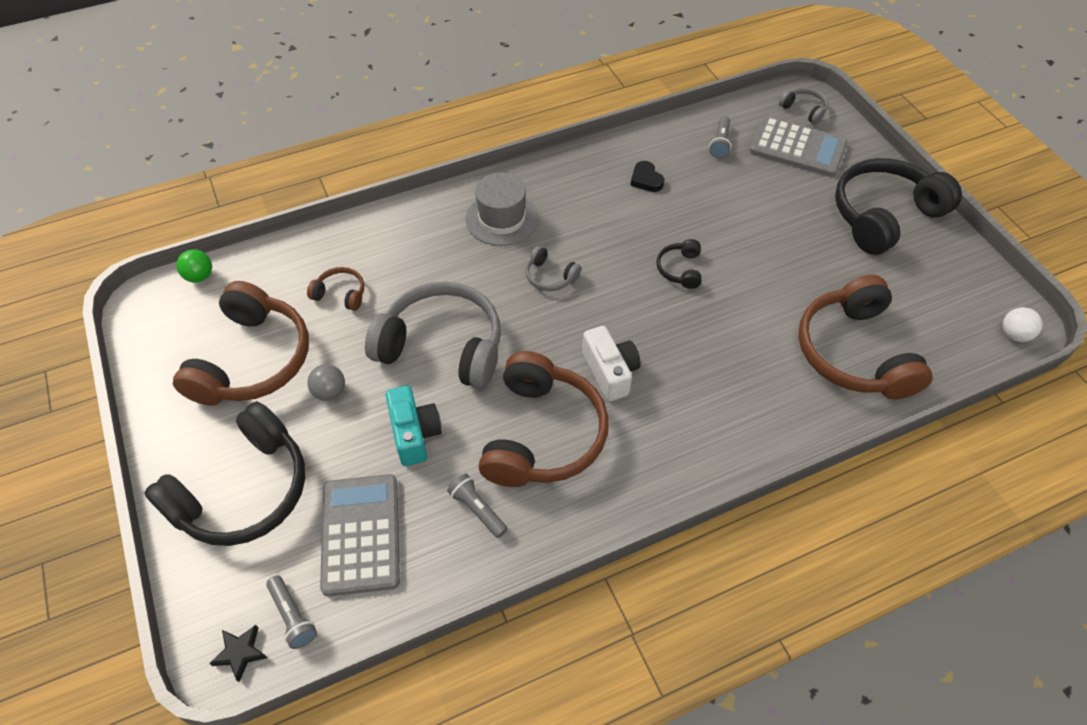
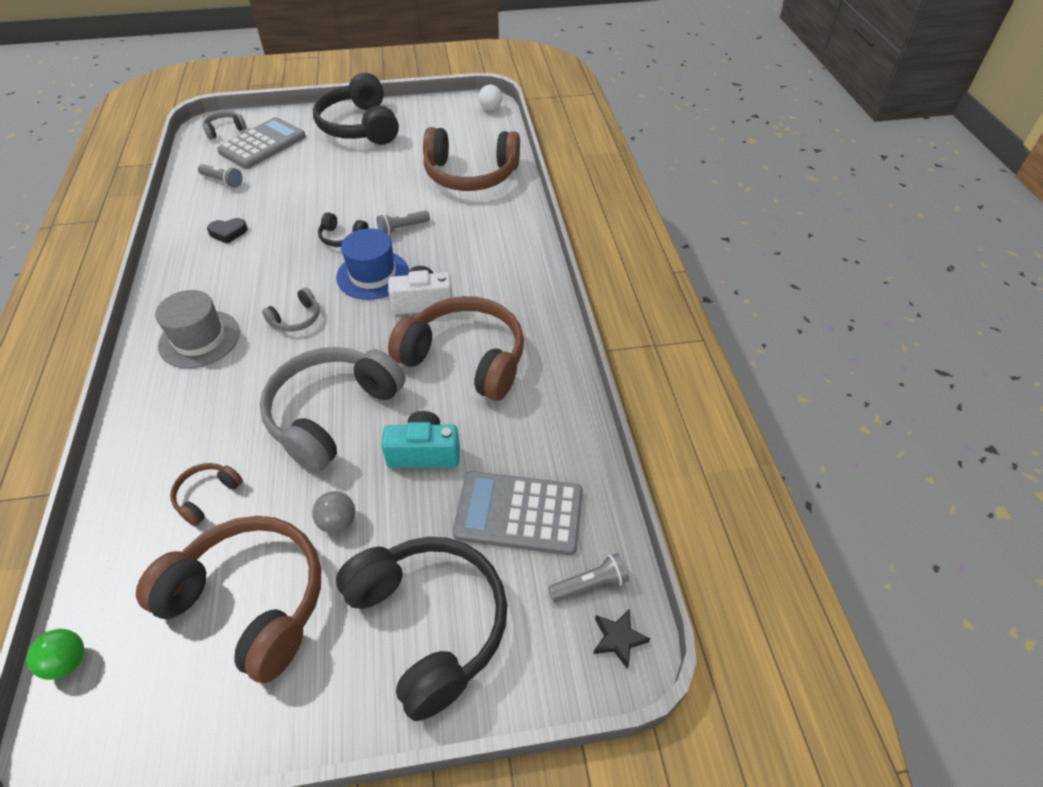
camera: 75 degrees left, 5 degrees down
grey flashlight [447,474,508,538] -> grey flashlight moved to [377,210,430,235]
none -> blue hat [336,228,409,300]

